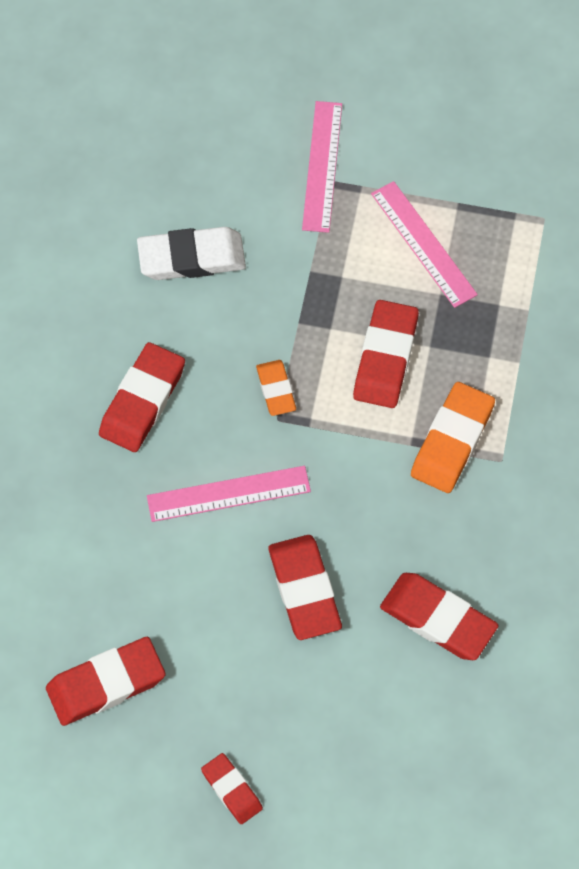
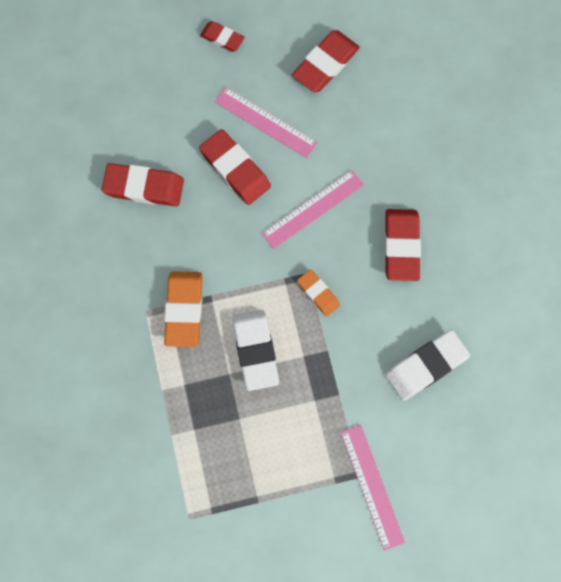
camera: 155 degrees right, 10 degrees up
red eraser [353,300,419,408] -> white eraser [232,310,279,391]
pink ruler [371,181,478,308] -> pink ruler moved to [215,87,317,158]

